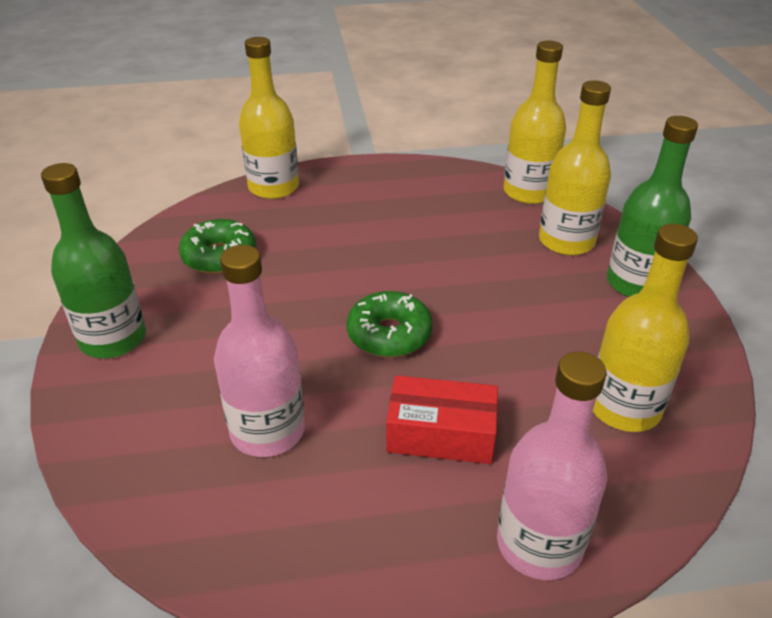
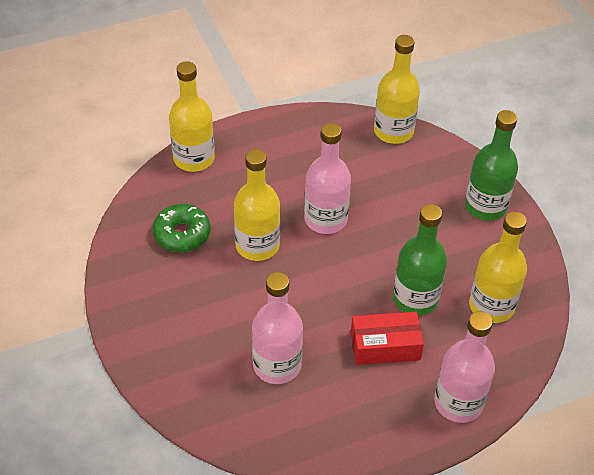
camera: 15 degrees left, 10 degrees up
green bottle [41,163,146,358] -> green bottle moved to [393,204,447,316]
green donut [347,291,433,357] -> none
yellow bottle [539,80,611,256] -> yellow bottle moved to [234,149,280,261]
none -> pink bottle [304,123,351,234]

